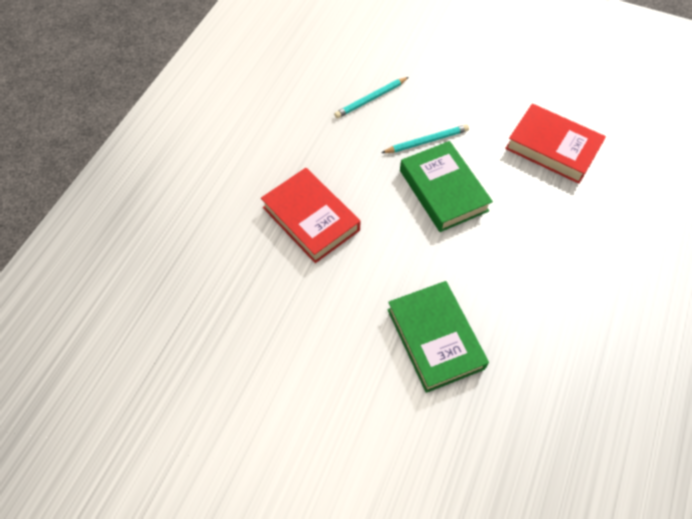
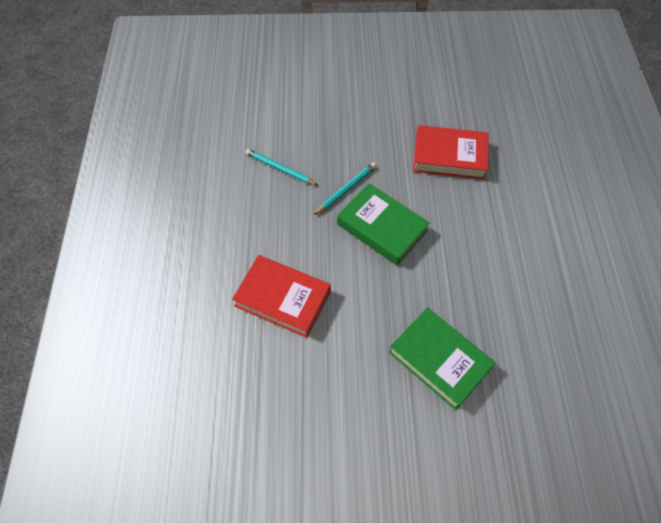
camera: 25 degrees left, 0 degrees up
turquoise pencil [334,77,409,118] -> turquoise pencil turned 90 degrees clockwise [245,149,318,185]

